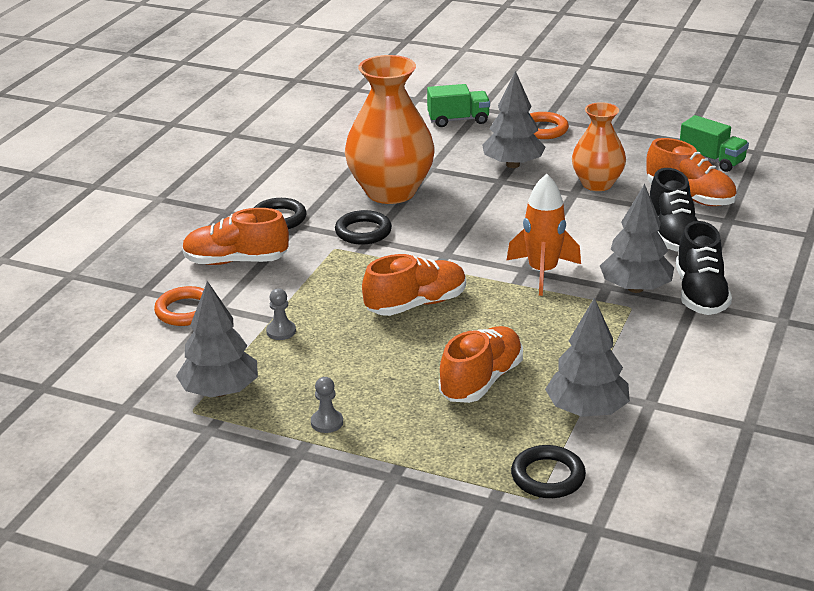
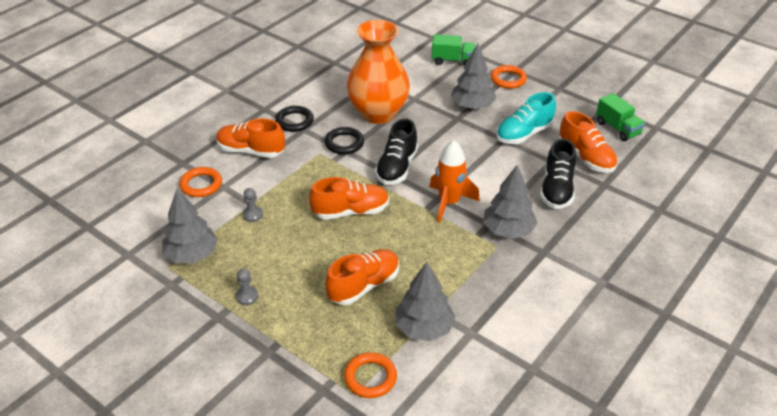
camera: 15 degrees right, 10 degrees up
black ring [511,445,586,498] -> orange ring [344,352,397,398]
orange vase [572,102,626,191] -> turquoise shoe [496,92,556,144]
black shoe [676,221,732,315] -> black shoe moved to [375,119,418,185]

